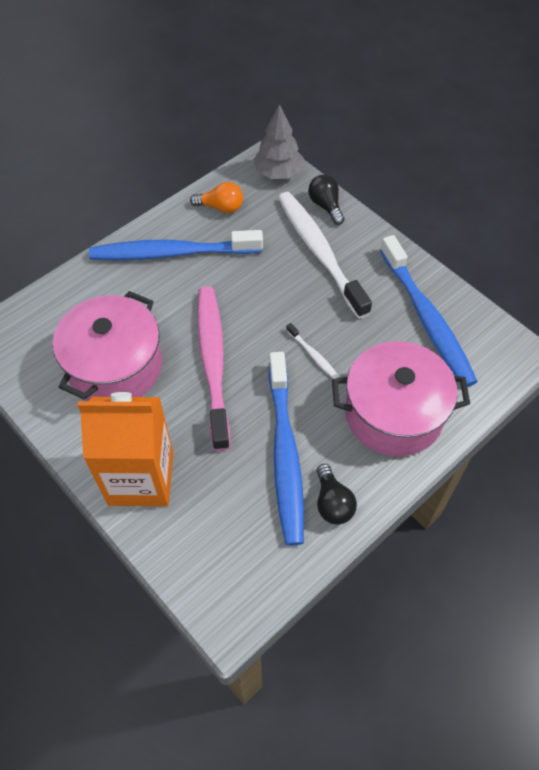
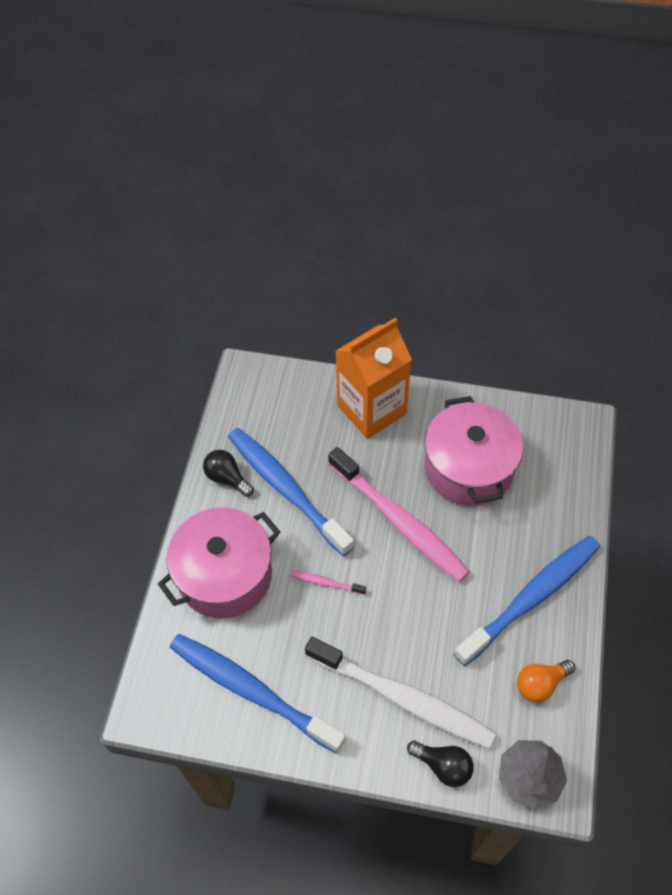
camera: 145 degrees right, 0 degrees up
white toothbrush [286,323,339,379] -> pink toothbrush [290,570,366,595]

